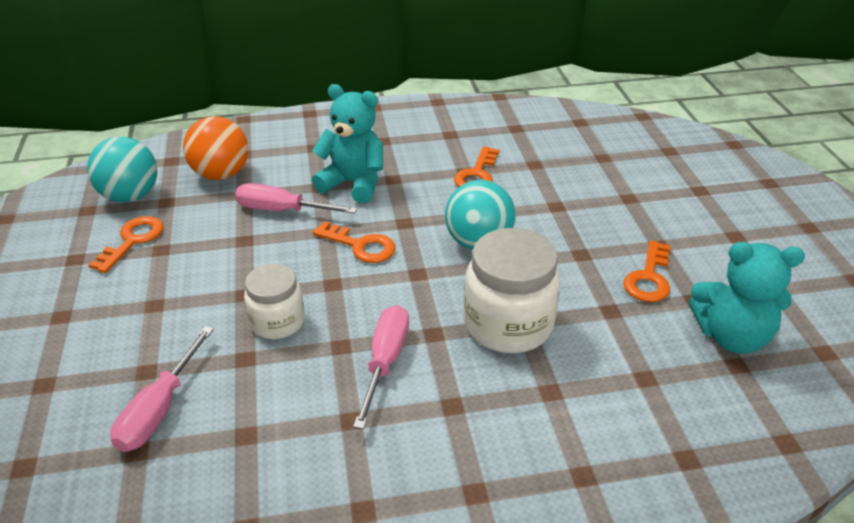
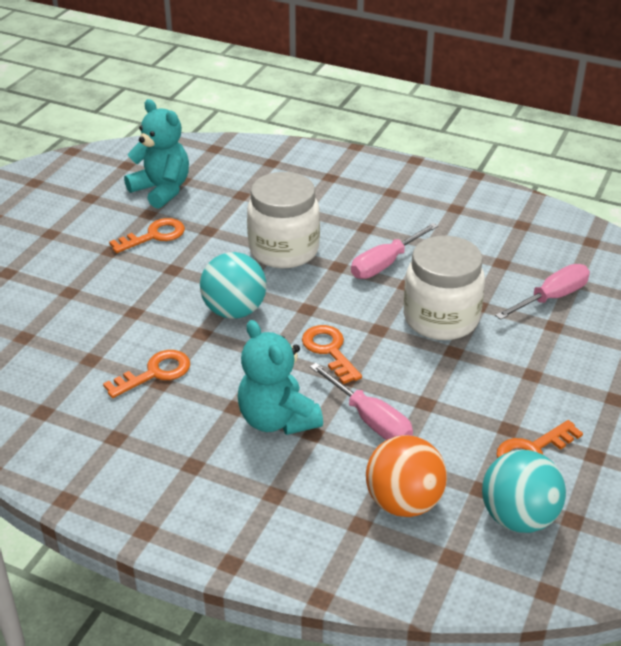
camera: 145 degrees left, 0 degrees up
white jar [244,264,305,339] -> white jar [404,236,485,340], size x1.62

